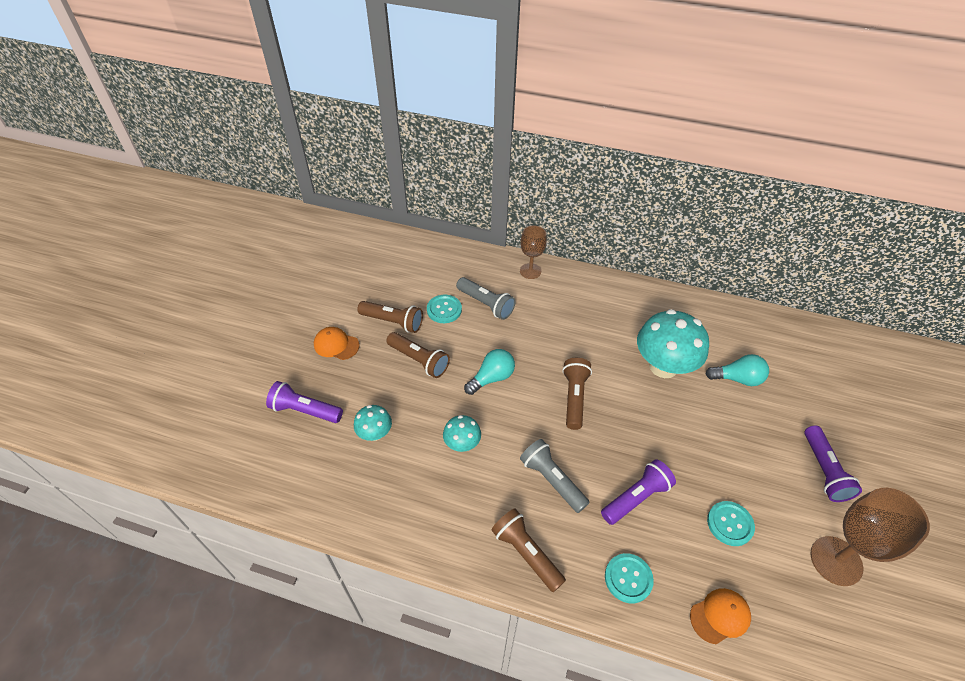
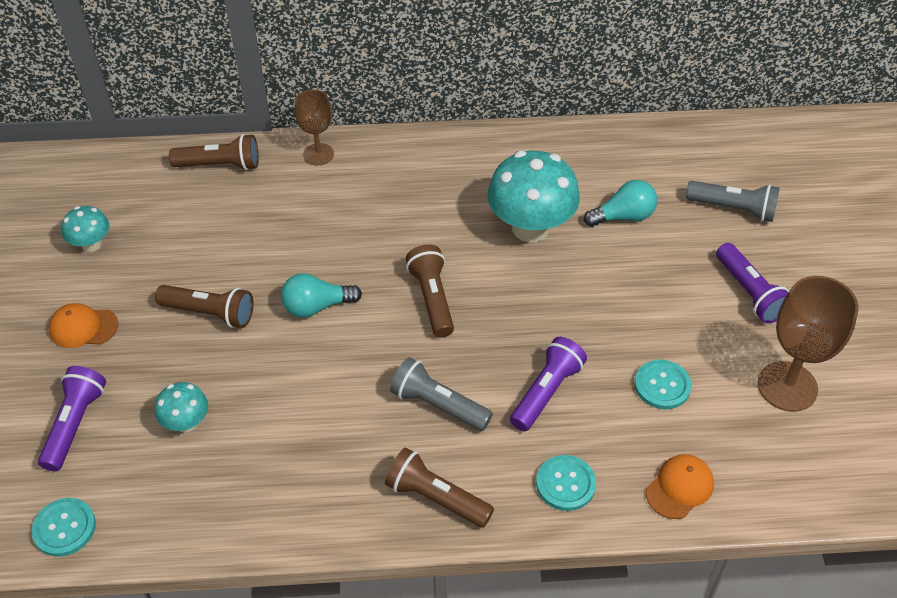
camera: 20 degrees left, 0 degrees up
purple flashlight [266,381,343,423] -> purple flashlight turned 105 degrees clockwise [38,366,106,472]
brown flashlight [357,301,423,333] -> brown flashlight moved to [169,134,259,170]
turquoise button [427,295,462,323] -> turquoise button moved to [31,498,96,557]
turquoise mushroom [443,415,481,452] -> turquoise mushroom moved to [62,206,109,252]
grey flashlight [456,277,516,320] -> grey flashlight moved to [686,181,780,222]
turquoise light bulb [464,349,515,395] -> turquoise light bulb turned 135 degrees counterclockwise [281,273,362,318]

